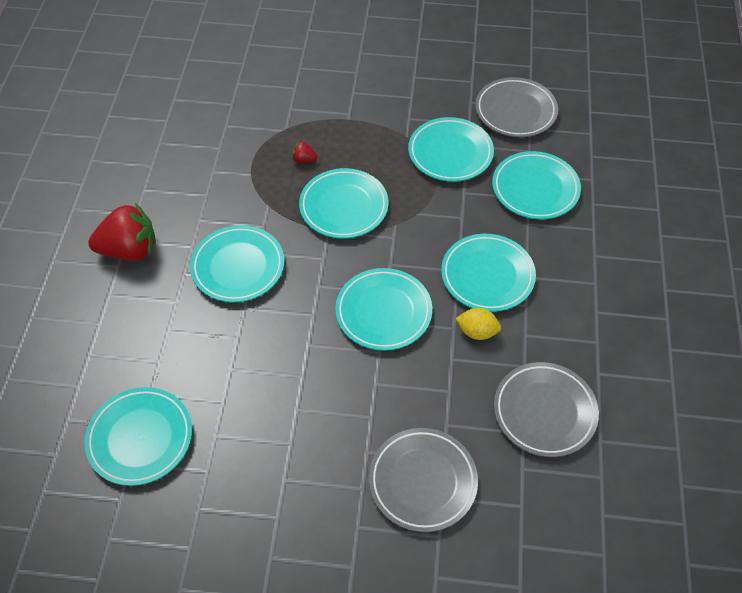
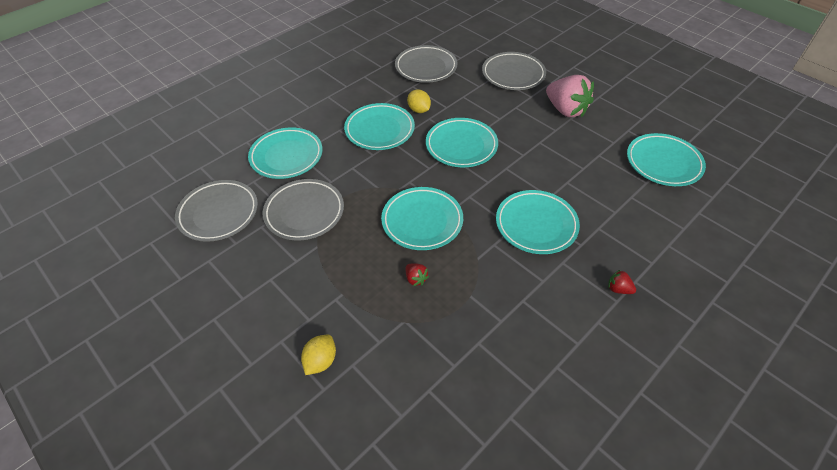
camera: 140 degrees left, 5 degrees down
red strawberry [88,203,156,261] -> red strawberry [608,270,636,294], size x0.43
turquoise plate [408,117,494,182] -> grey plate [263,179,344,241]
none -> yellow lemon [301,335,336,375]
none -> pink strawberry [546,75,594,117]

